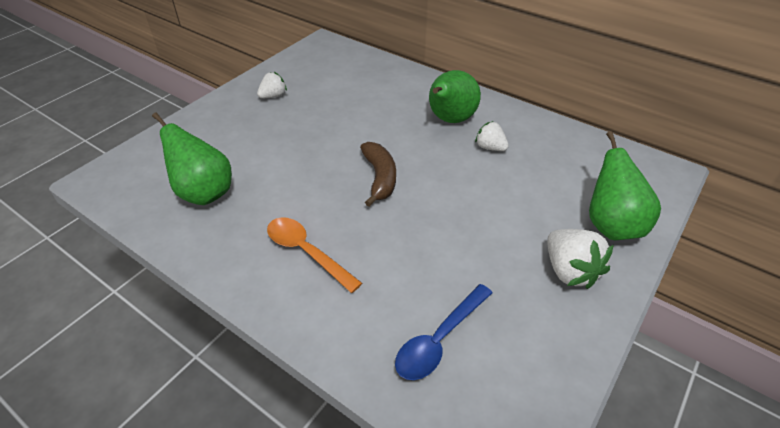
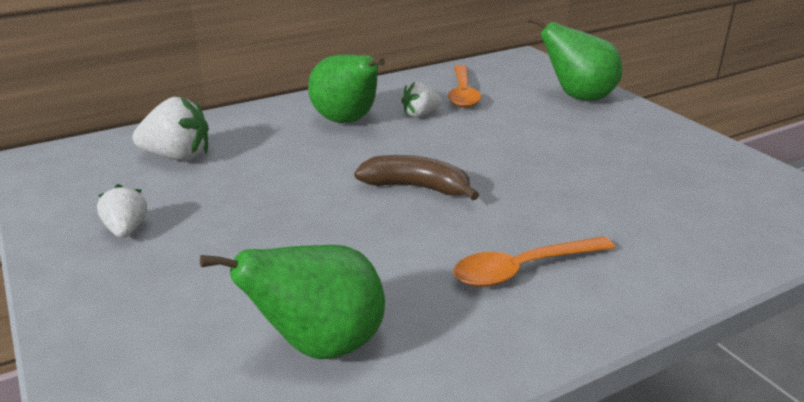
camera: 65 degrees left, 15 degrees down
blue spoon [395,284,492,380] -> none
white strawberry [547,229,614,289] -> white strawberry moved to [133,96,209,160]
none -> orange spoon [448,65,481,108]

